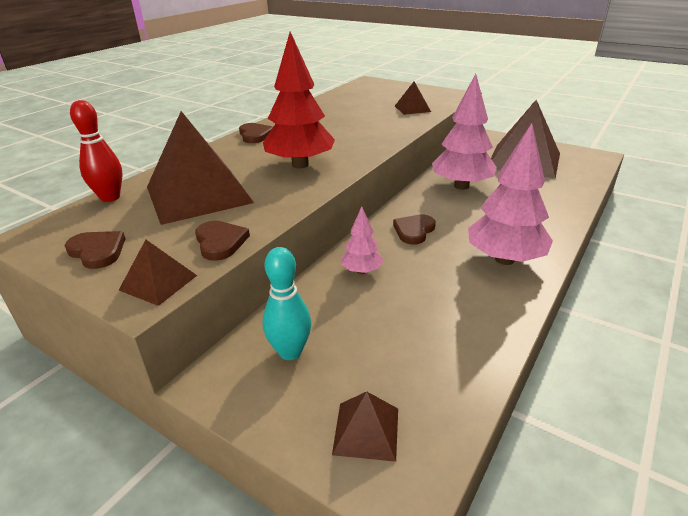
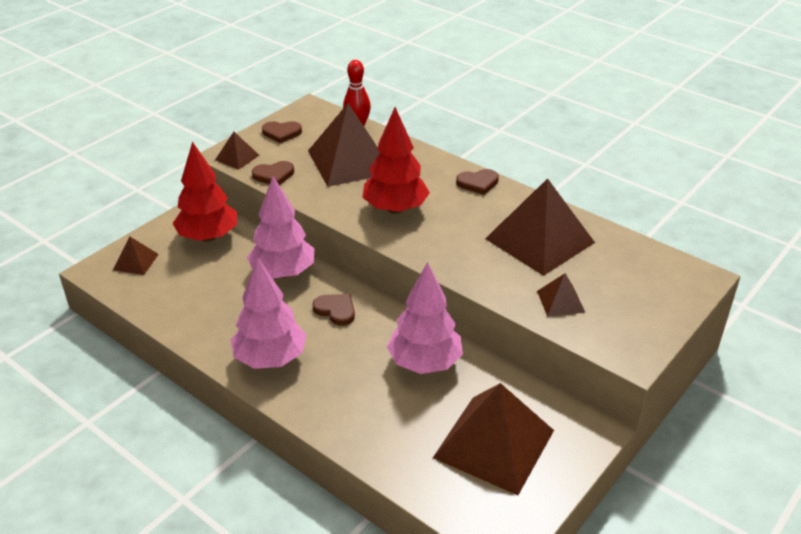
camera: 95 degrees right, 5 degrees up
brown heart [65,231,125,269] -> brown heart turned 45 degrees clockwise [262,121,302,143]
turquoise bowling pin [262,247,312,360] -> red tree [172,142,237,242]
pink tree [341,207,384,274] -> pink tree [247,176,314,278], size x1.94
none -> brown pyramid [485,178,595,276]

